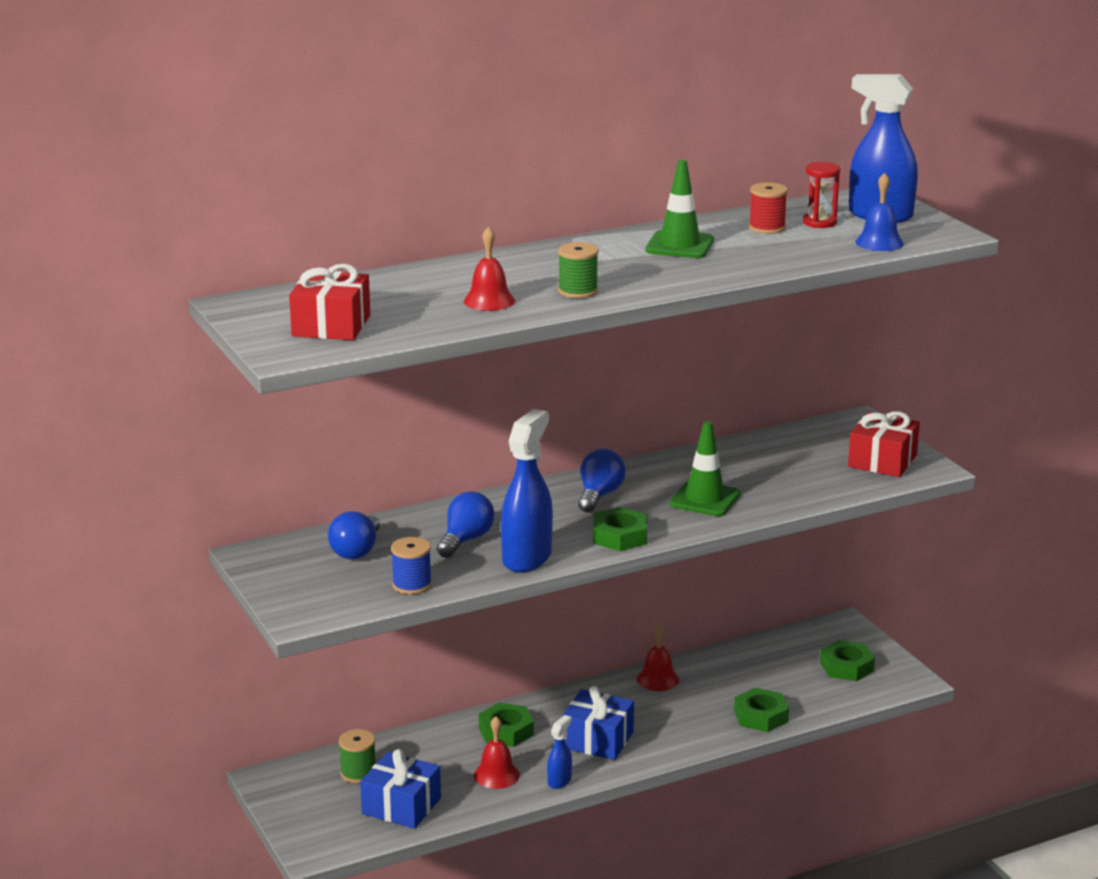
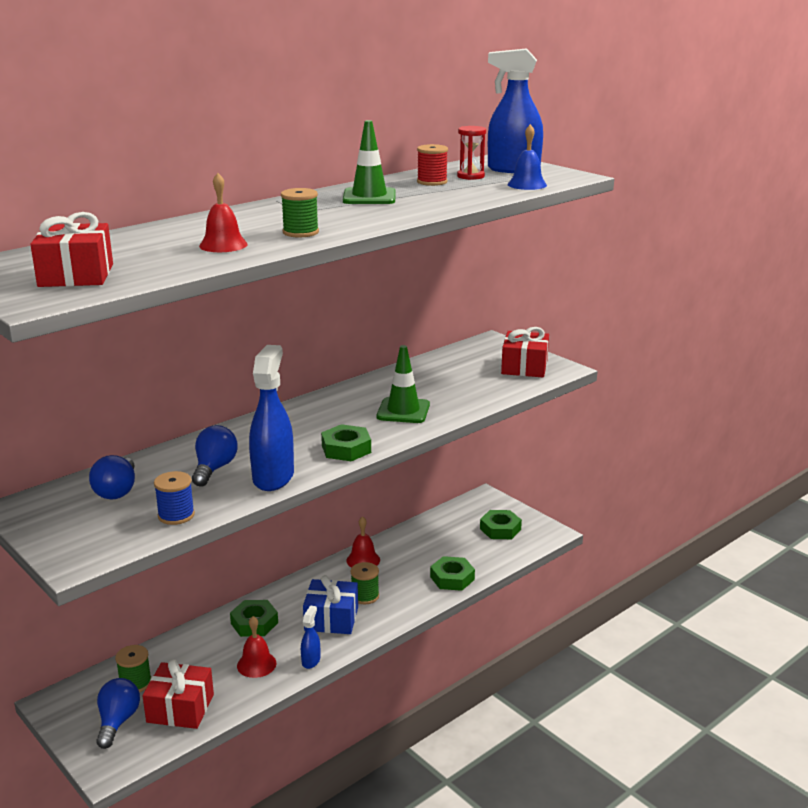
camera: 15 degrees left, 0 degrees up
blue gift [360,749,441,829] -> red gift [143,659,214,729]
blue light bulb [578,448,626,513] -> blue light bulb moved to [96,678,140,749]
none -> green spool [350,562,379,604]

